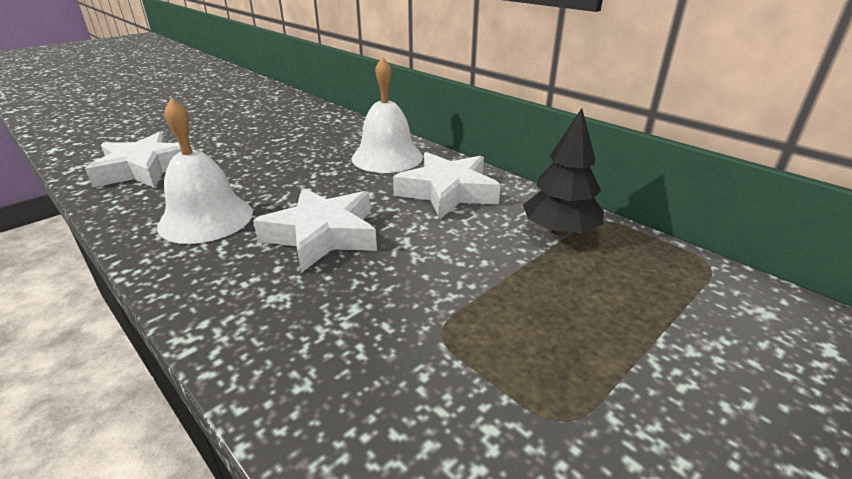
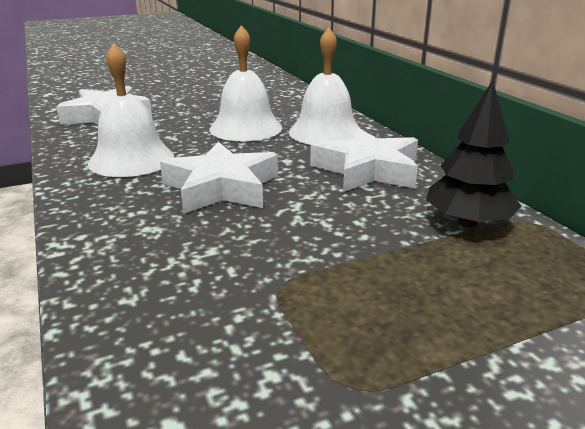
camera: 20 degrees right, 5 degrees down
none -> white bell [209,25,283,141]

